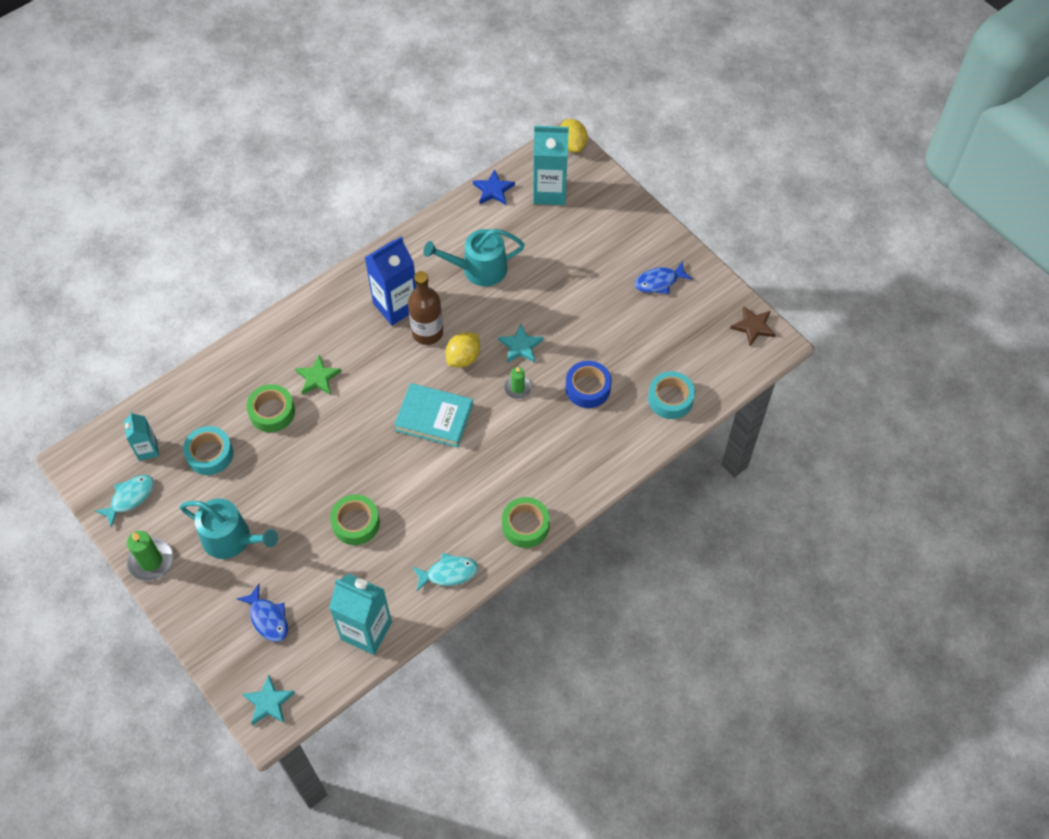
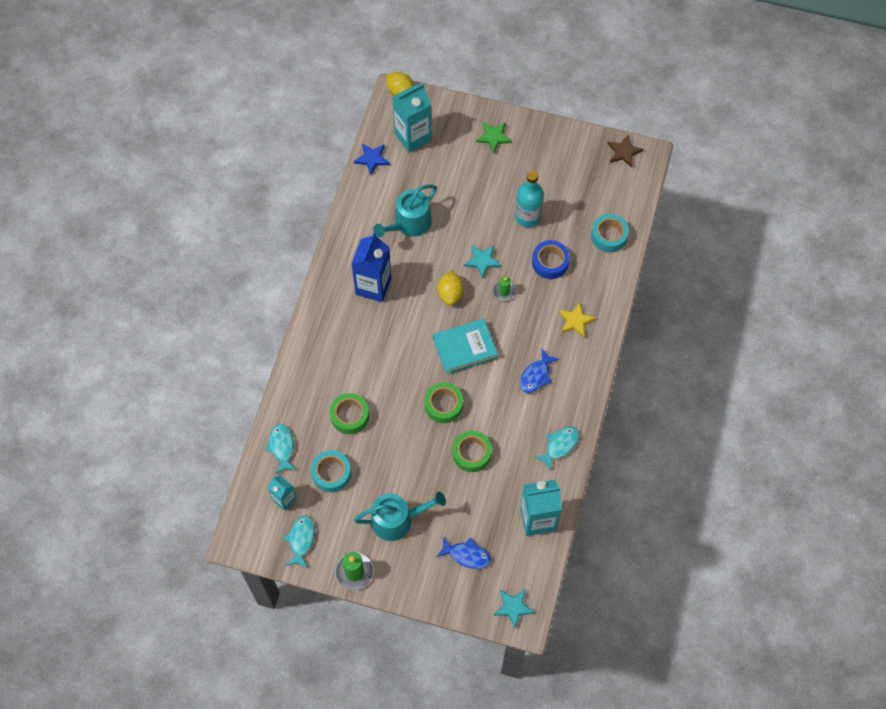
camera: 35 degrees left, 5 degrees up
green star [295,355,342,395] -> green star moved to [476,122,512,154]
brown bottle [408,271,443,345] -> none
green tape [502,497,550,548] -> green tape moved to [425,382,463,423]
blue fish [635,261,693,294] -> blue fish moved to [520,349,559,393]
none -> turquoise fish [265,424,297,474]
none -> turquoise bottle [515,171,544,227]
none -> yellow star [558,302,596,338]

